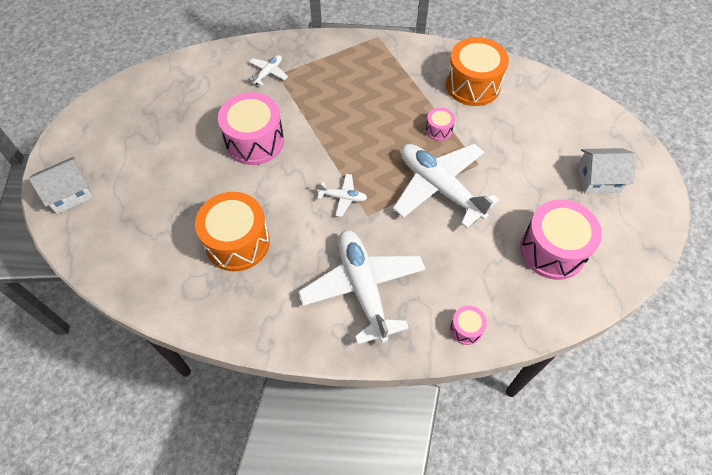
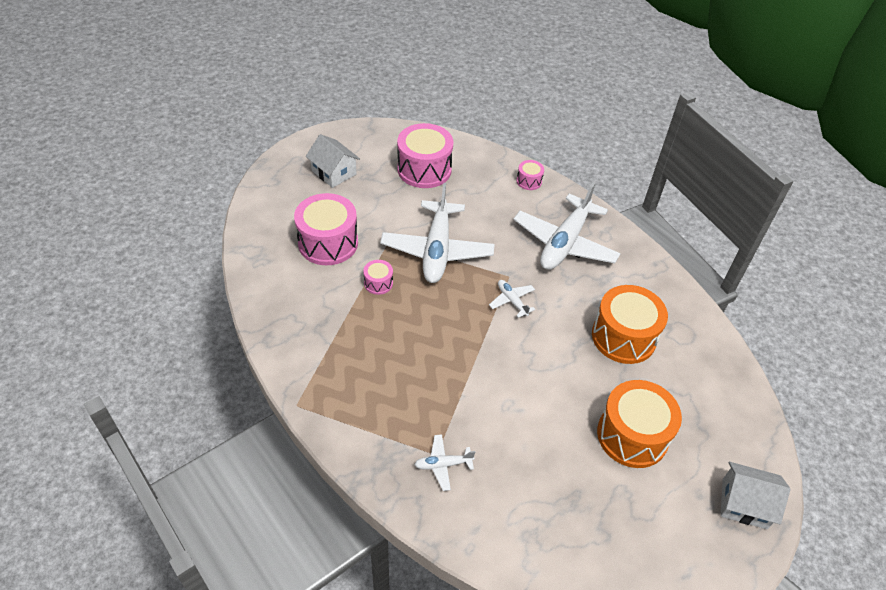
camera: 135 degrees left, 10 degrees down
pink drum [218,92,284,165] -> pink drum moved to [294,193,358,265]
orange drum [446,37,509,106] -> orange drum moved to [597,380,682,468]

